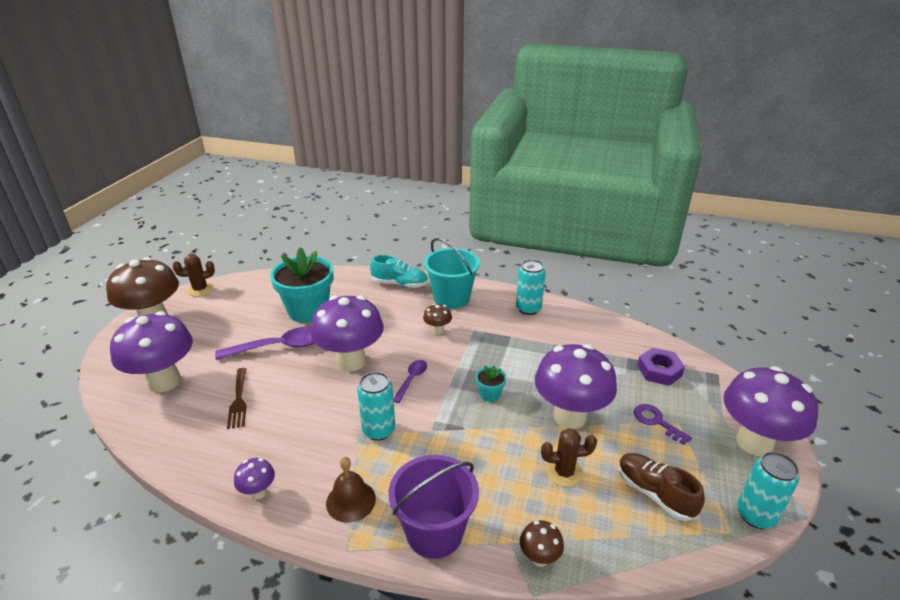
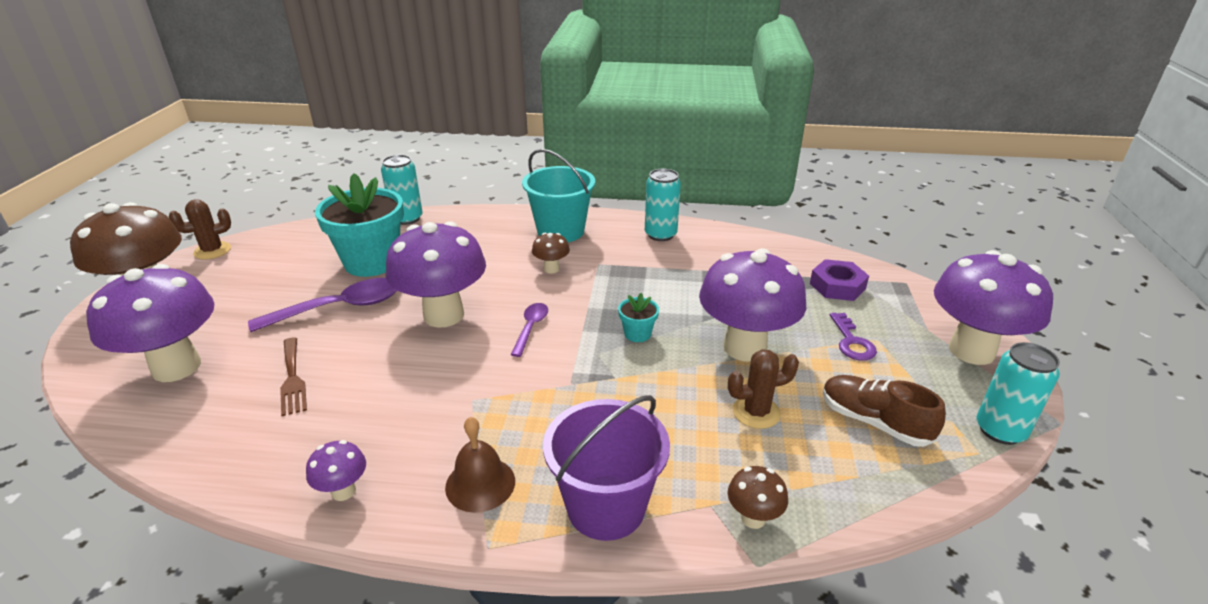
camera: 10 degrees left, 0 degrees up
turquoise can [357,372,395,440] -> turquoise can moved to [381,155,423,225]
turquoise shoe [370,255,428,288] -> none
purple key [634,404,692,445] -> purple key turned 135 degrees counterclockwise [830,313,877,361]

